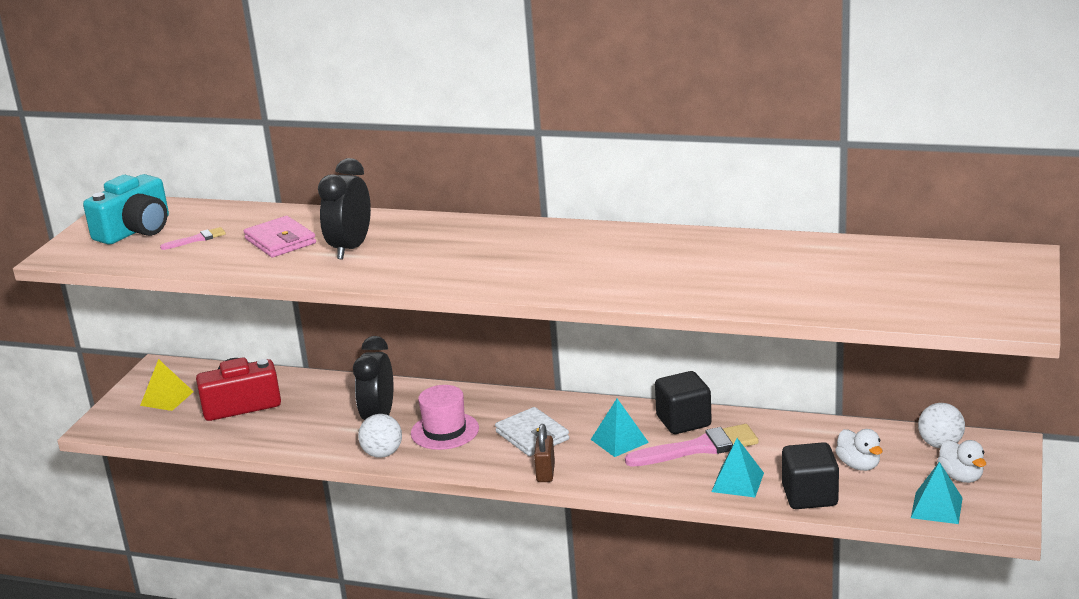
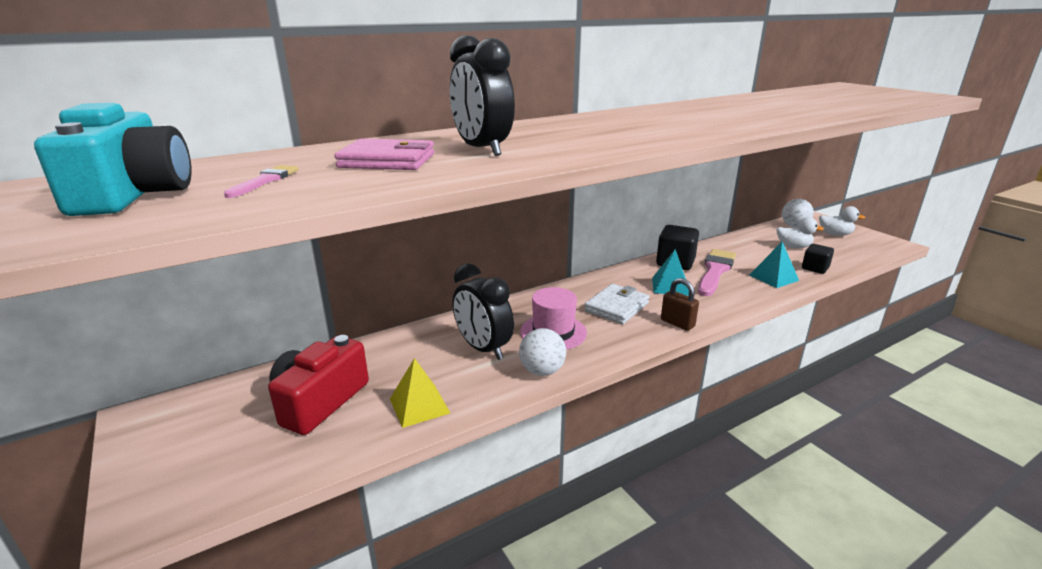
camera: 50 degrees left, 0 degrees up
yellow pyramid [140,359,194,411] -> yellow pyramid moved to [390,358,450,428]
white wallet [495,407,569,456] -> white wallet turned 60 degrees counterclockwise [584,284,650,324]
black cube [782,442,839,509] -> black cube [802,244,834,274], size x0.63
turquoise pyramid [911,462,963,524] -> none

